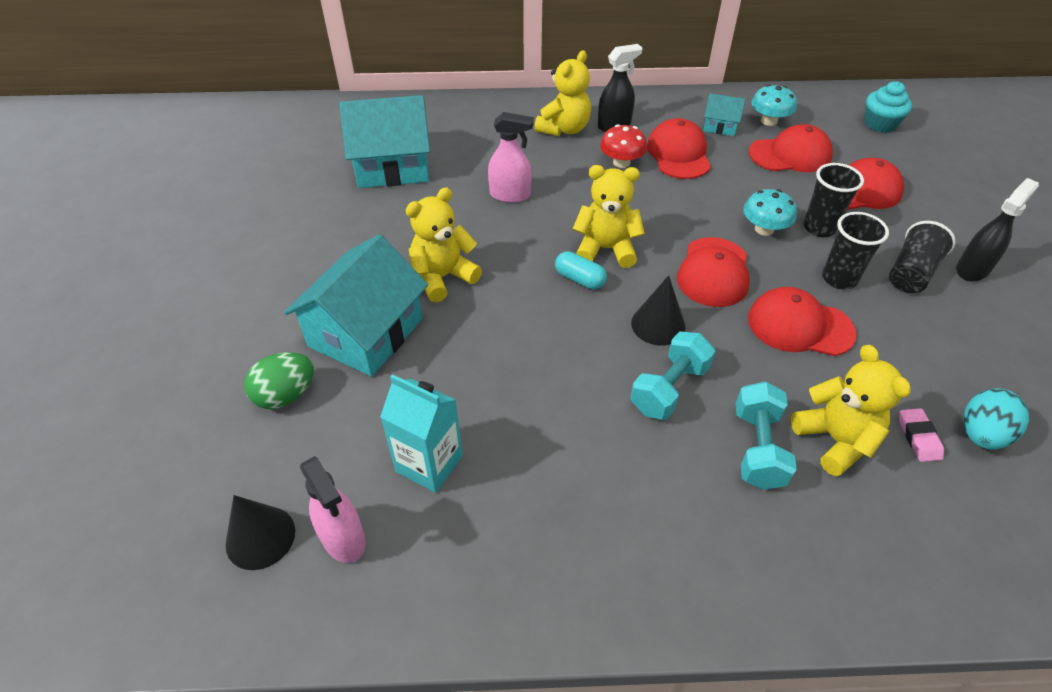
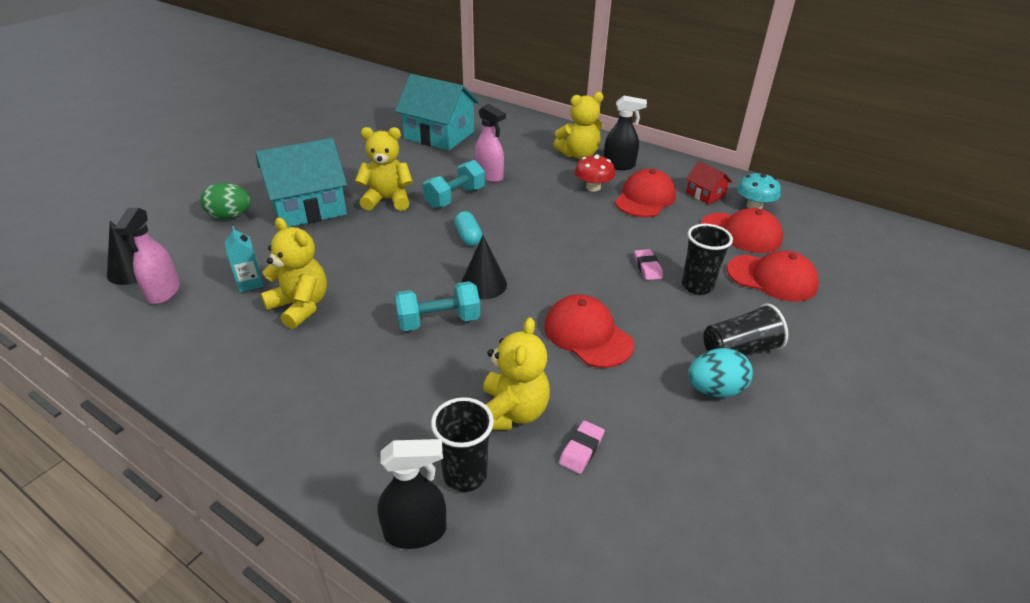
camera: 35 degrees right, 10 degrees down
turquoise carton [380,374,463,493] -> turquoise carton [224,226,264,292], size x0.64
yellow teddy bear [573,165,645,268] -> yellow teddy bear moved to [260,218,327,329]
red cap [677,237,750,307] -> none
turquoise house [703,93,745,136] -> red house [686,161,732,205]
turquoise dumbbell [736,382,797,490] -> turquoise dumbbell moved to [423,160,485,208]
turquoise mushroom [743,189,797,236] -> pink eraser [634,249,663,280]
black cup [822,212,889,289] -> black cup moved to [431,397,494,492]
turquoise cupcake [865,81,912,133] -> none
black spray bottle [956,178,1039,282] -> black spray bottle moved to [378,439,446,549]
turquoise egg [963,388,1029,450] -> turquoise egg moved to [688,348,753,398]

